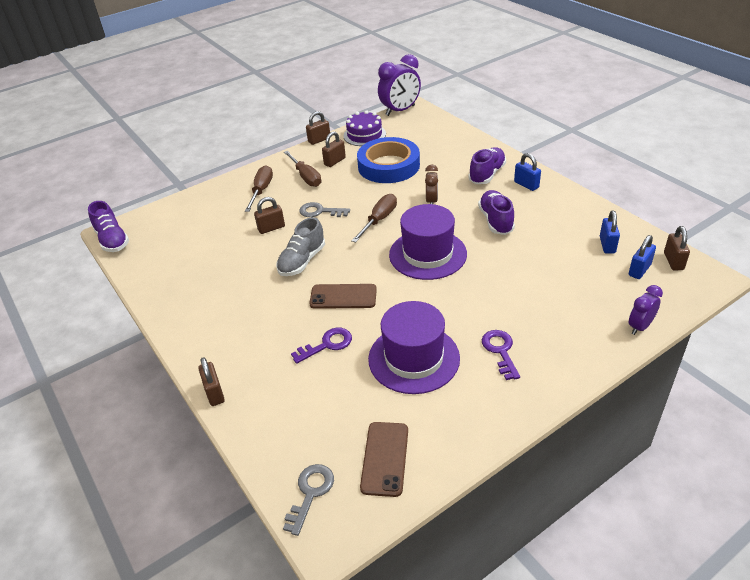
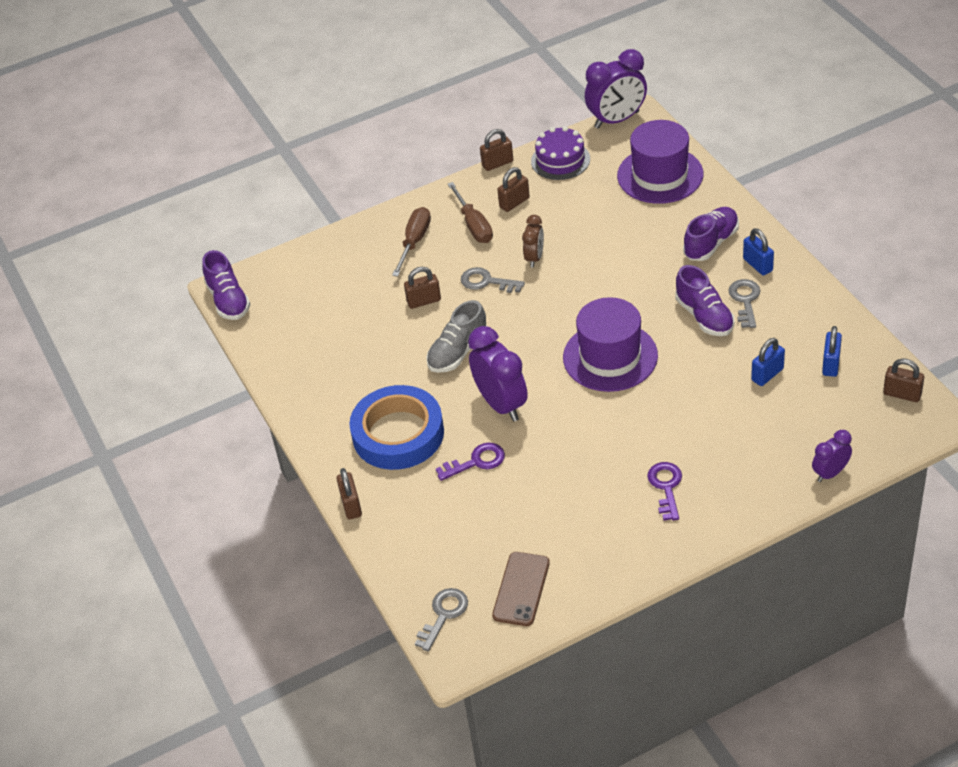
camera: 10 degrees right, 5 degrees up
brown phone [309,284,377,309] -> purple clock [468,326,528,422]
brown screwdriver [351,194,397,243] -> none
blue tape [357,137,420,183] -> blue tape moved to [349,385,444,470]
purple hat [368,301,460,394] -> purple hat moved to [617,120,703,204]
brown clock [425,164,438,204] -> brown clock moved to [522,215,544,268]
purple shoe [478,190,515,235] -> purple shoe turned 150 degrees clockwise [675,265,734,336]
blue padlock [628,235,656,279] -> blue padlock moved to [751,338,785,386]
brown padlock [664,226,690,271] -> brown padlock turned 75 degrees counterclockwise [883,359,924,402]
none -> grey key [728,279,760,328]

